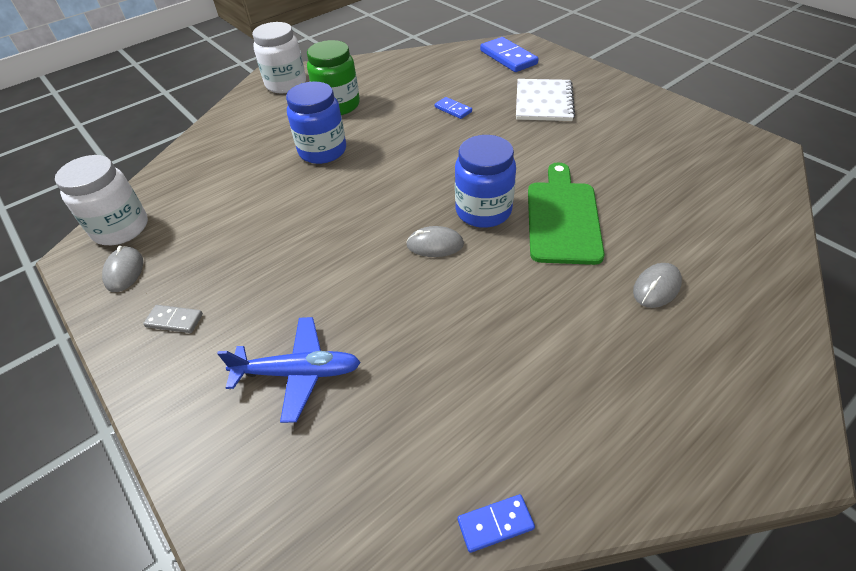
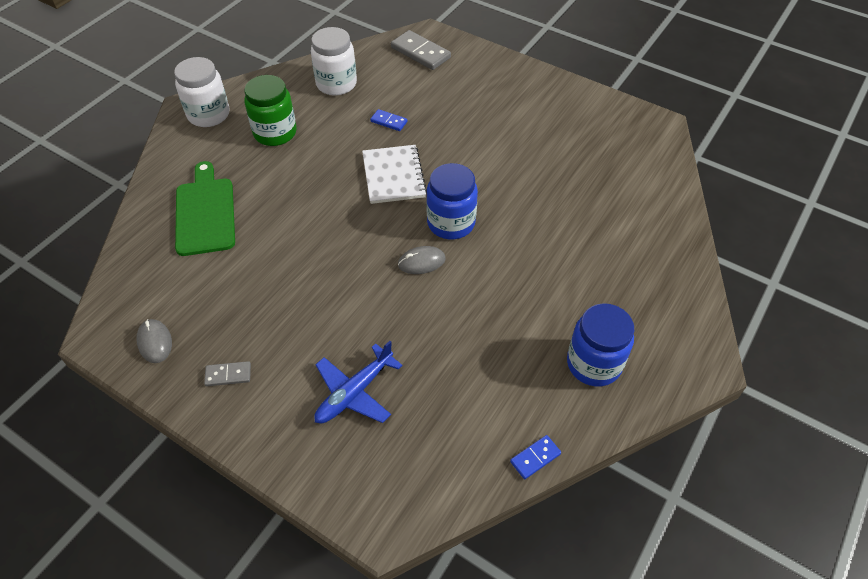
camera: 20 degrees left, 5 degrees up
white jar [55,155,148,245] -> white jar moved to [311,27,357,95]
blue plane [217,317,361,423] -> blue plane turned 150 degrees clockwise [314,341,403,423]
blue jar [286,82,346,164] -> blue jar moved to [567,303,634,386]
blue domino [480,37,538,72] -> grey domino [391,30,451,70]
white notebook [516,79,575,121] -> white notebook moved to [362,145,427,204]
green cutting board [528,162,604,265] -> green cutting board moved to [175,161,235,256]
grey mouse [633,263,682,308] -> none

